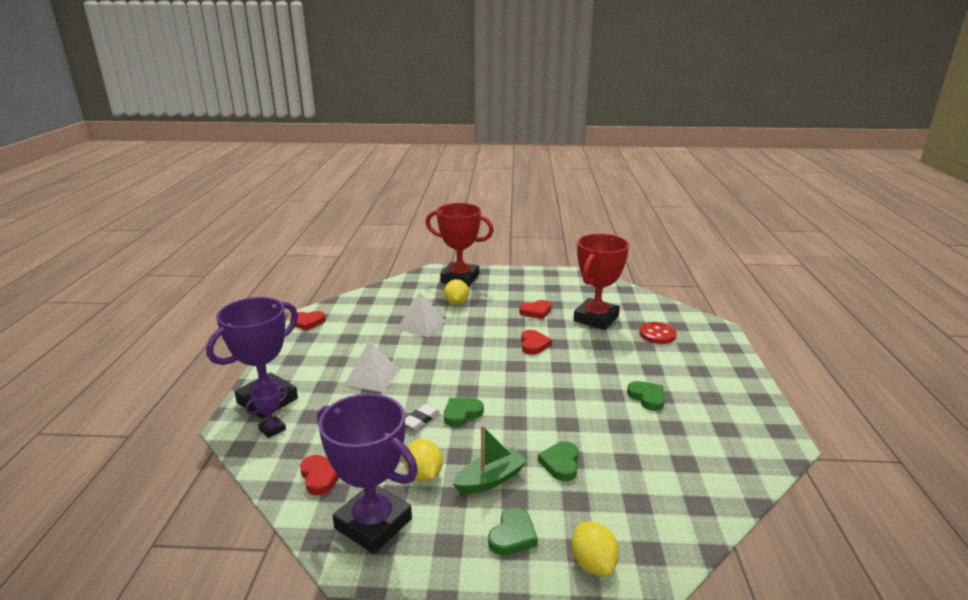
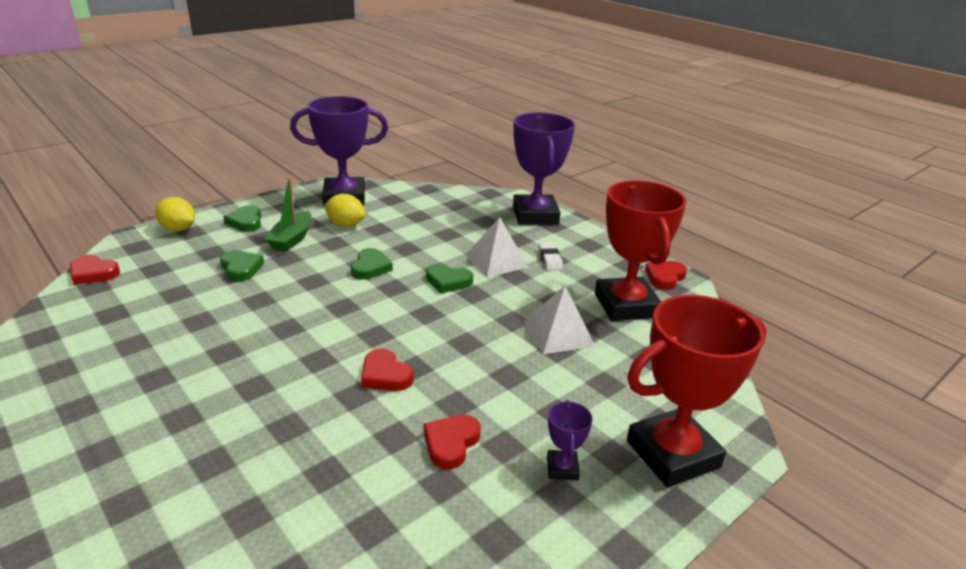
camera: 135 degrees right, 5 degrees up
purple trophy [245,384,288,438] -> purple trophy moved to [547,400,592,480]
red heart [300,455,339,496] -> red heart moved to [70,255,120,285]
white eraser [405,404,440,430] -> white eraser moved to [539,243,563,270]
yellow lemon [444,279,469,305] -> none
red trophy [574,234,629,330] -> red trophy moved to [595,180,687,321]
green heart [627,381,665,411] -> green heart moved to [426,264,473,293]
red button [639,322,677,344] -> none

